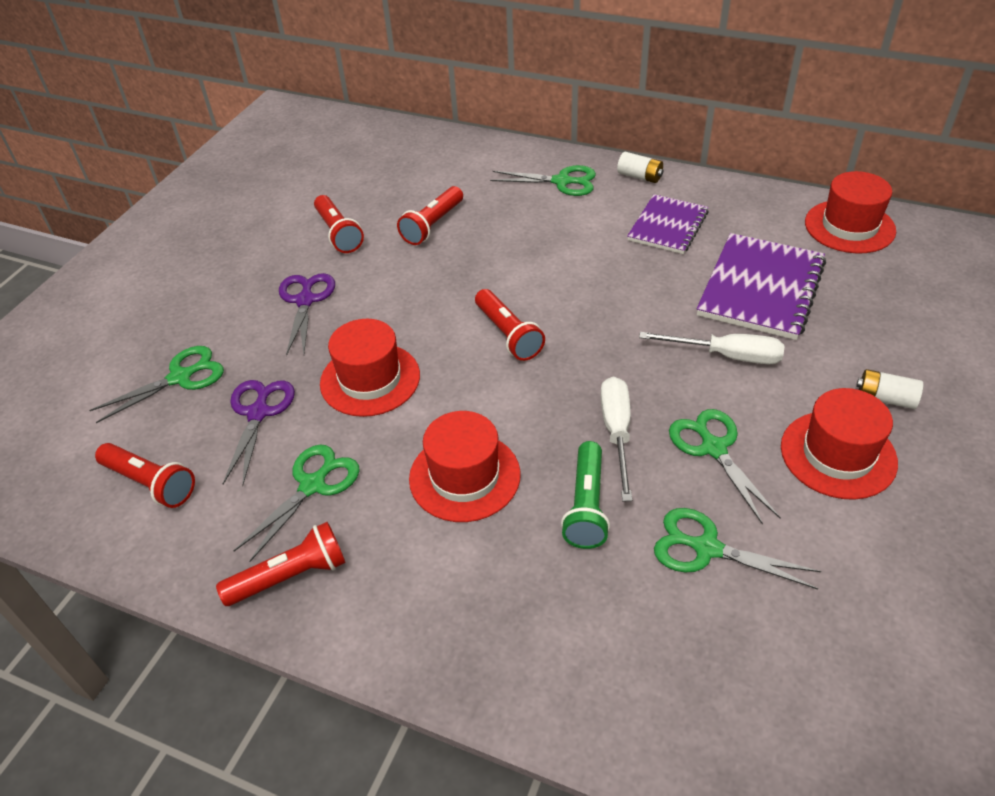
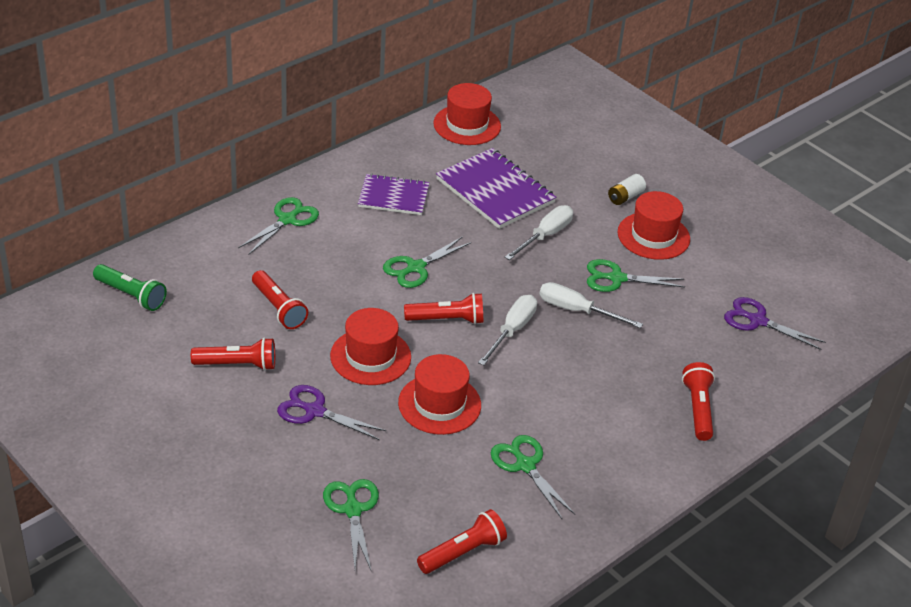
camera: 70 degrees left, 5 degrees down
red flashlight [216,522,346,606] -> red flashlight moved to [682,362,715,441]
purple scissors [223,380,295,486] -> purple scissors moved to [724,297,826,350]
red hat [409,411,521,522] -> red hat moved to [330,308,411,385]
green flashlight [561,441,610,549] -> green flashlight moved to [93,264,167,311]
white battery [617,152,664,183] -> none
purple notebook [627,194,709,254] -> purple notebook turned 45 degrees counterclockwise [358,173,430,215]
green scissors [654,508,821,590] -> green scissors moved to [383,237,471,288]
none -> white screwdriver [478,295,537,365]

